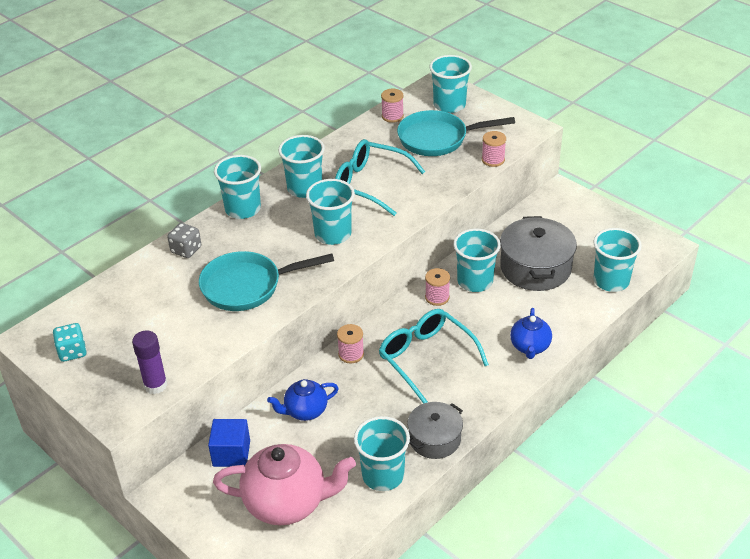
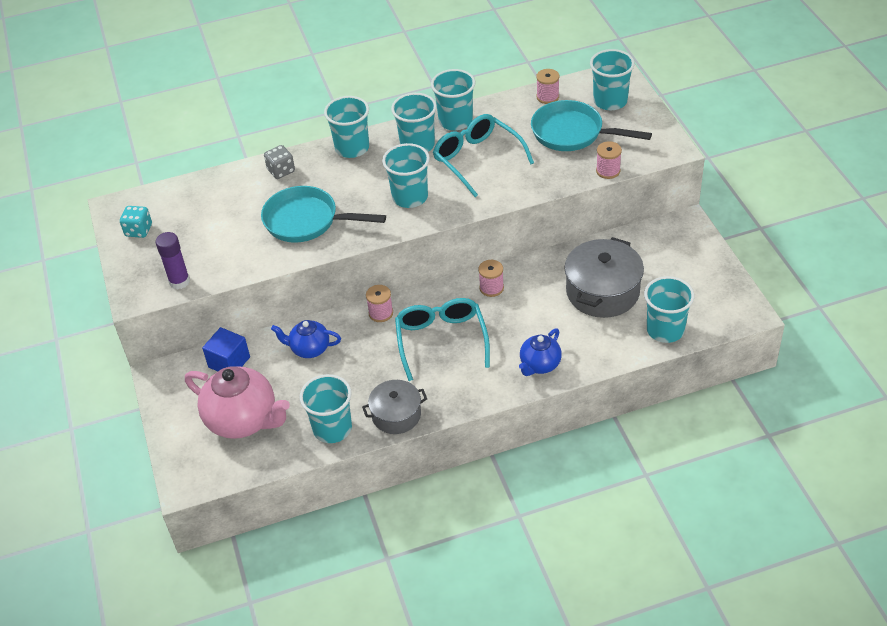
camera: 30 degrees right, 5 degrees up
turquoise cup [453,229,501,292] -> turquoise cup moved to [431,69,476,130]

